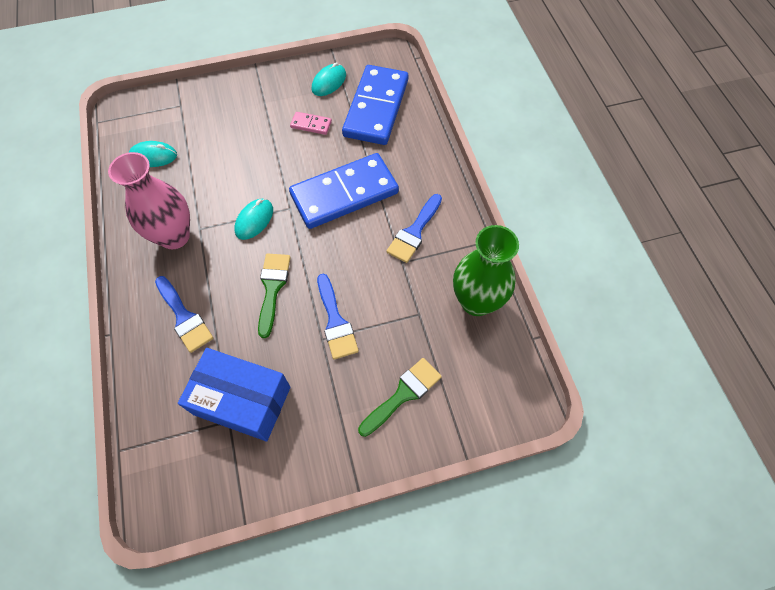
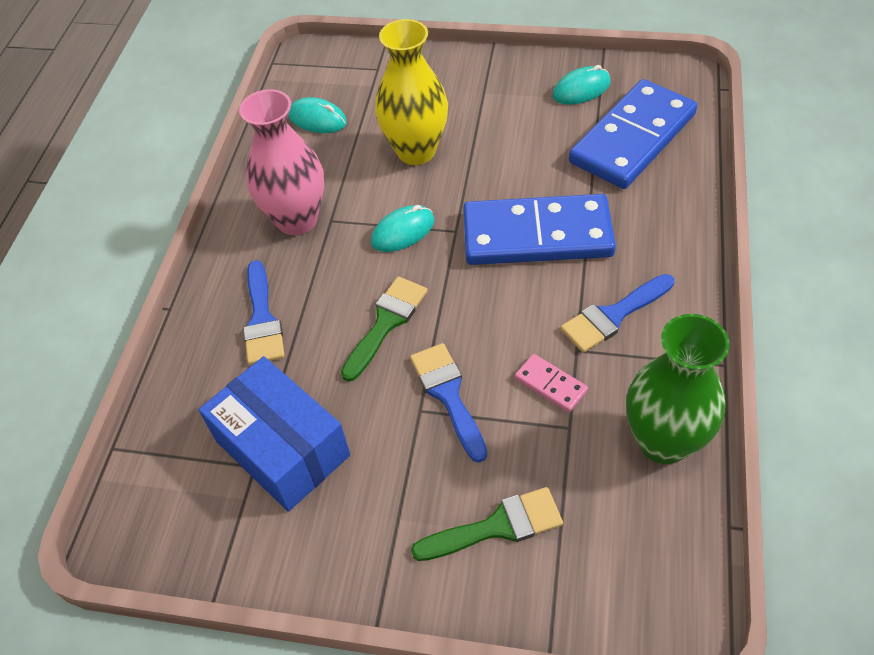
camera: 30 degrees right, 10 degrees down
pink domino [290,112,332,135] -> pink domino moved to [515,354,588,412]
blue brush [317,274,359,360] -> blue brush turned 150 degrees clockwise [410,343,487,463]
none -> yellow vase [375,19,448,165]

